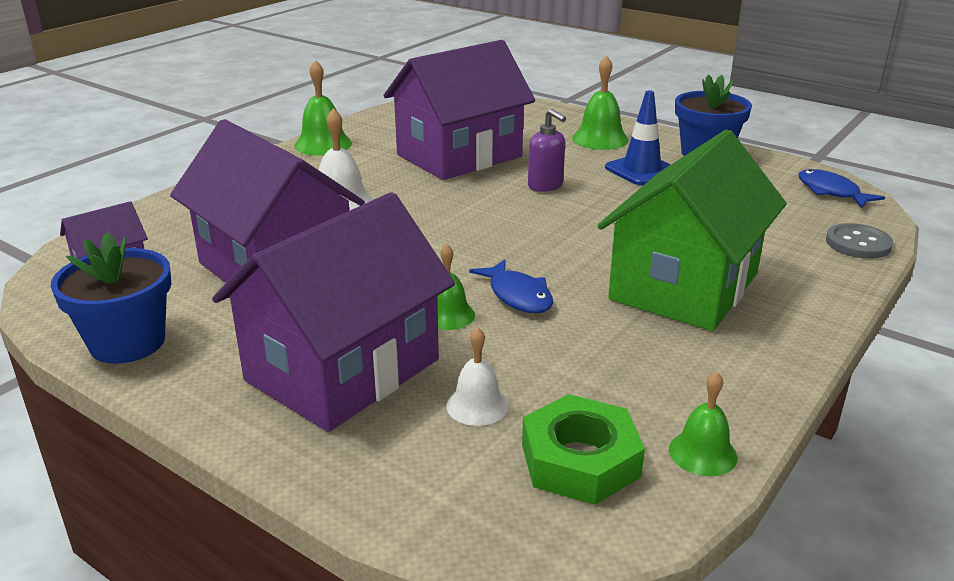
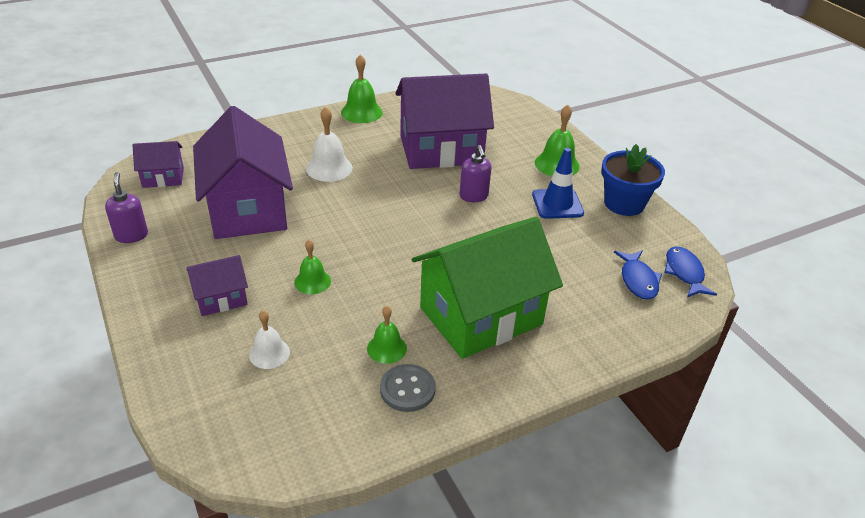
camera: 25 degrees right, 10 degrees up
blue flower pot [50,232,172,364] -> purple soap dispenser [105,172,148,243]
purple house [212,192,455,432] -> purple house [187,255,248,316], size x0.47
blue fish [469,259,553,313] -> blue fish moved to [614,251,662,300]
green nut [522,394,645,505] -> none
green bell [669,371,737,476] -> green bell moved to [367,306,407,364]
grey button [826,223,893,259] -> grey button moved to [380,364,436,412]

